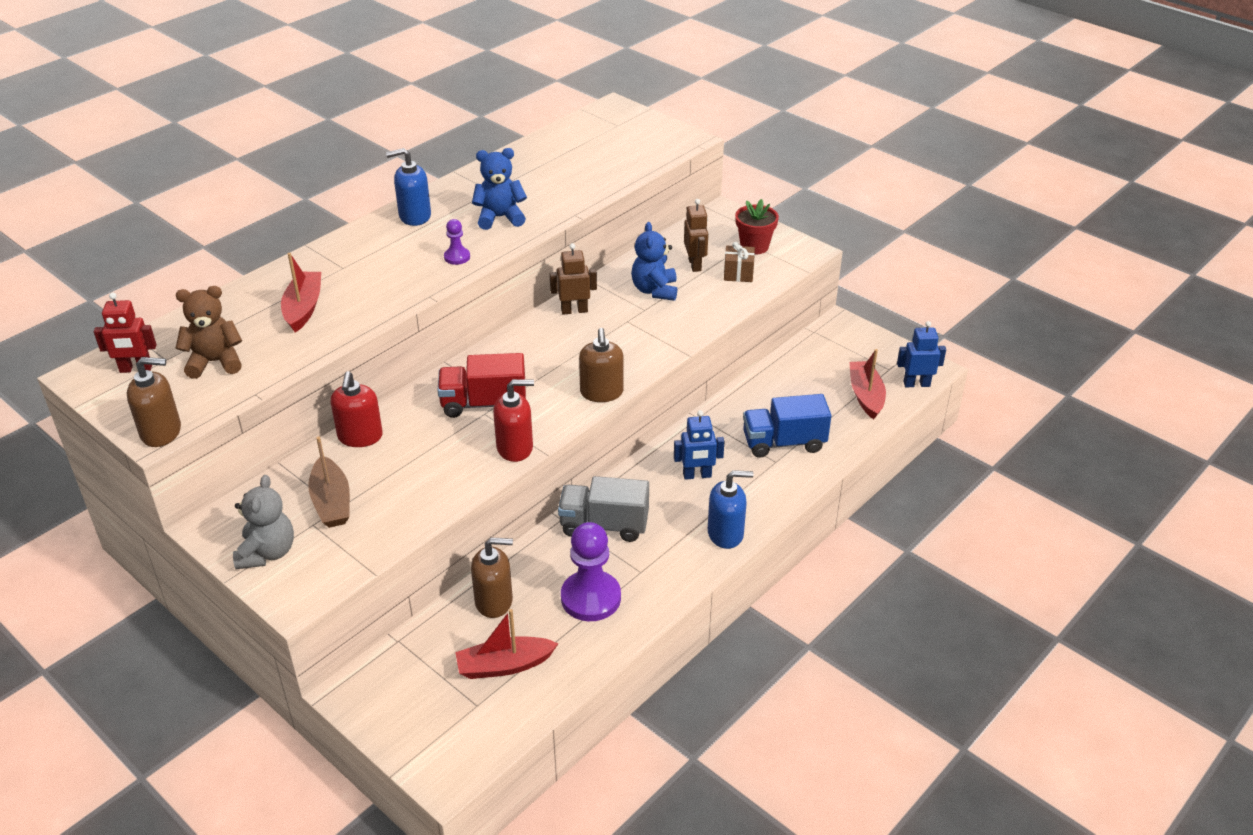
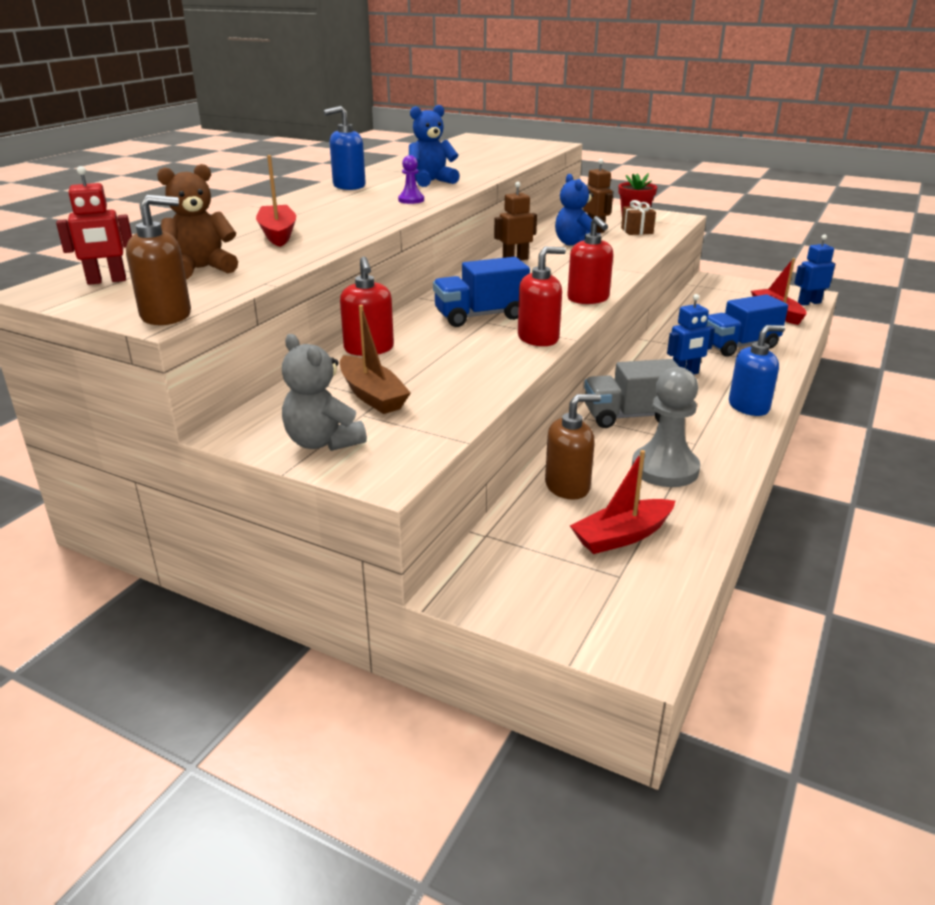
camera: 15 degrees left, 10 degrees down
grey teddy bear [233,475,294,569] -> grey teddy bear turned 150 degrees clockwise [282,334,367,451]
red truck [438,353,526,418] -> blue truck [433,257,530,327]
purple pawn [561,522,621,621] -> grey pawn [632,367,700,487]
brown soap dispenser [579,328,624,402] -> red soap dispenser [567,216,613,304]

